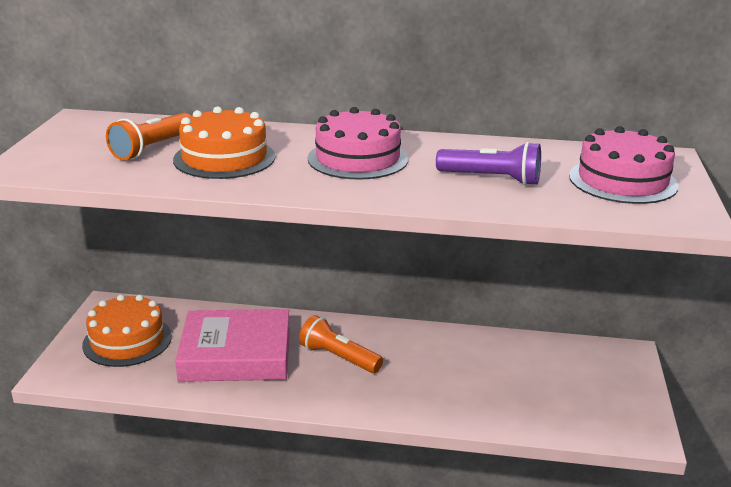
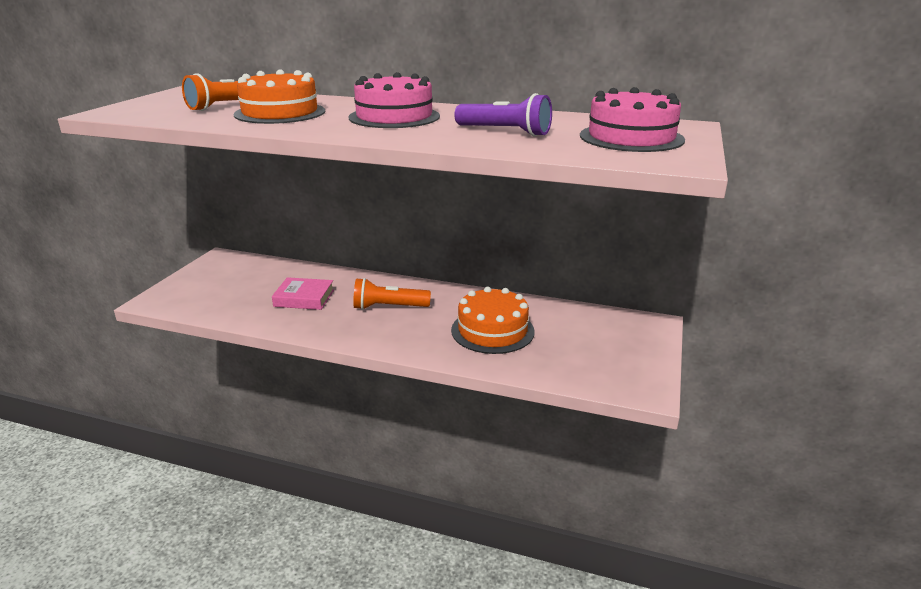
camera: 10 degrees right, 0 degrees up
orange cake [82,294,172,367] -> orange cake moved to [451,287,535,354]
pink book [175,309,290,382] -> pink book [272,277,334,310], size x0.55
orange flashlight [299,315,383,373] -> orange flashlight turned 45 degrees counterclockwise [353,278,431,310]

